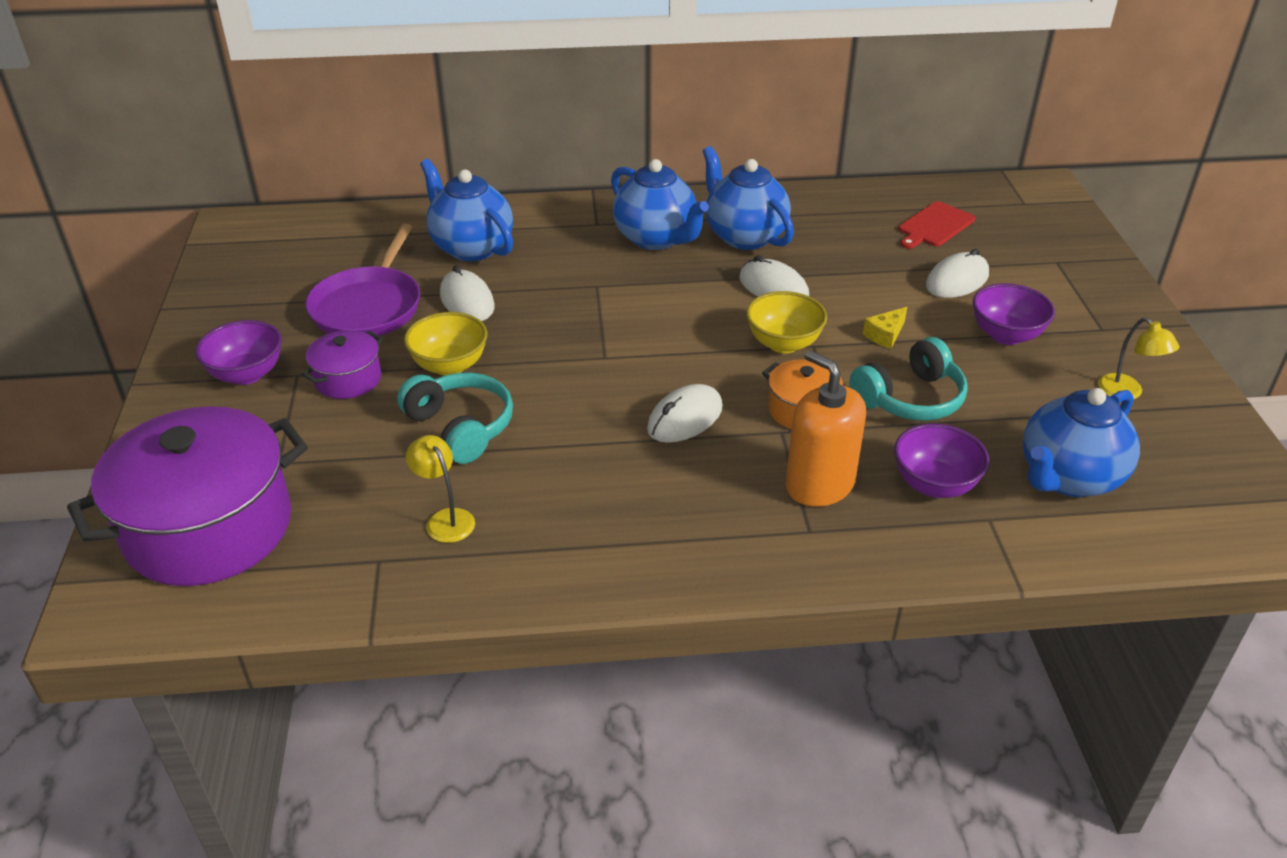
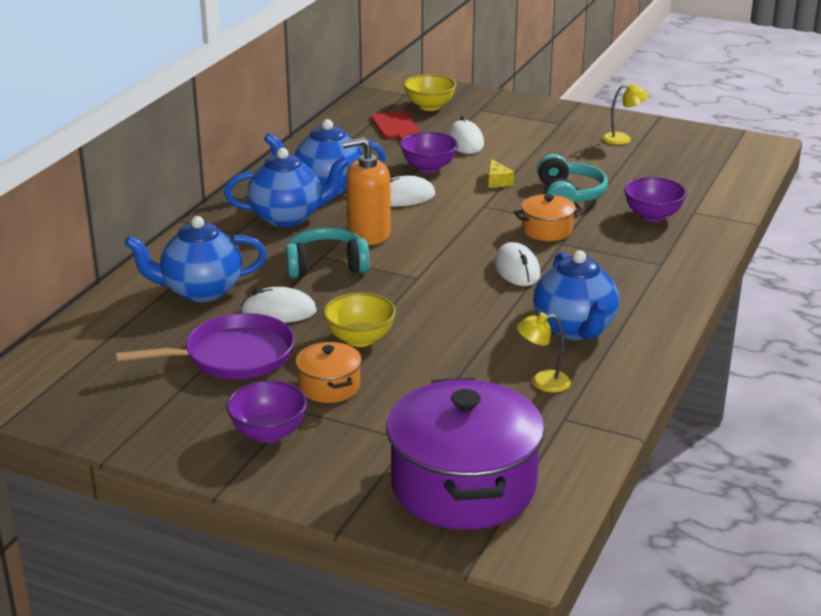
camera: 60 degrees left, 10 degrees down
purple pot [302,330,383,399] -> orange pot [296,342,362,403]
purple pan [306,224,420,336] -> purple pan turned 60 degrees counterclockwise [115,313,294,379]
turquoise headphones [397,373,513,464] -> turquoise headphones moved to [286,227,370,278]
yellow bowl [746,291,827,353] -> yellow bowl moved to [404,74,456,111]
orange soap dispenser [785,350,866,507] -> orange soap dispenser moved to [342,137,391,245]
purple bowl [973,283,1055,345] -> purple bowl moved to [400,132,458,173]
blue teapot [1023,388,1140,497] -> blue teapot moved to [533,250,619,340]

